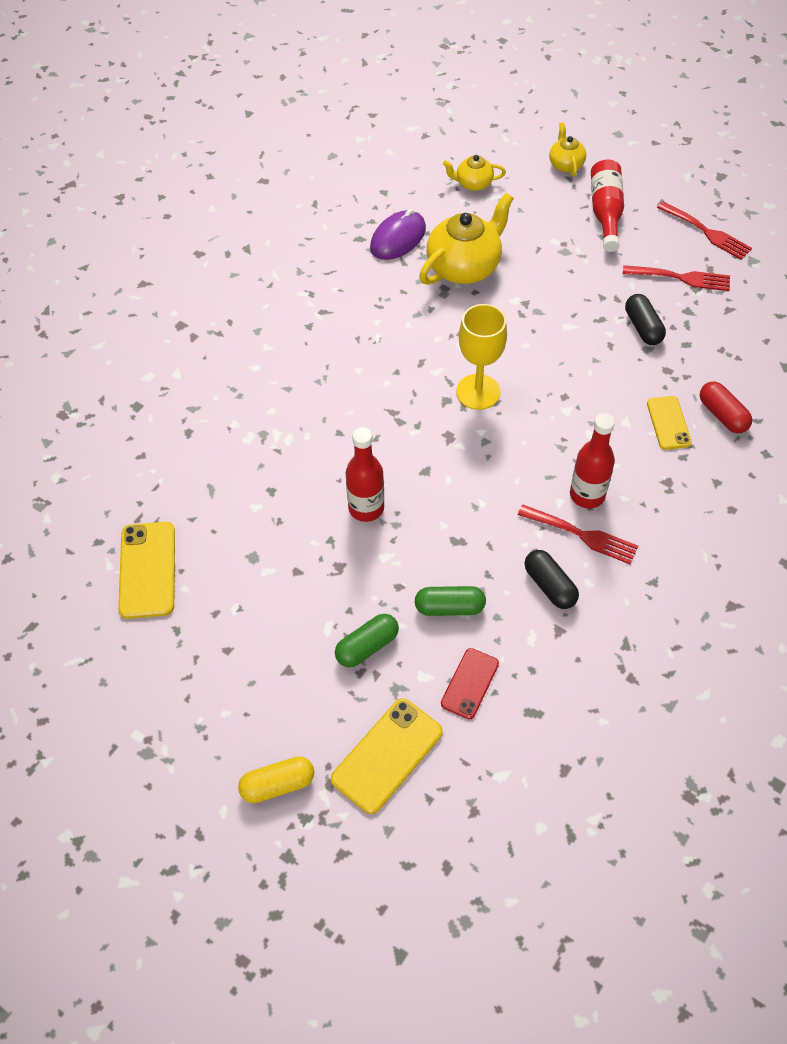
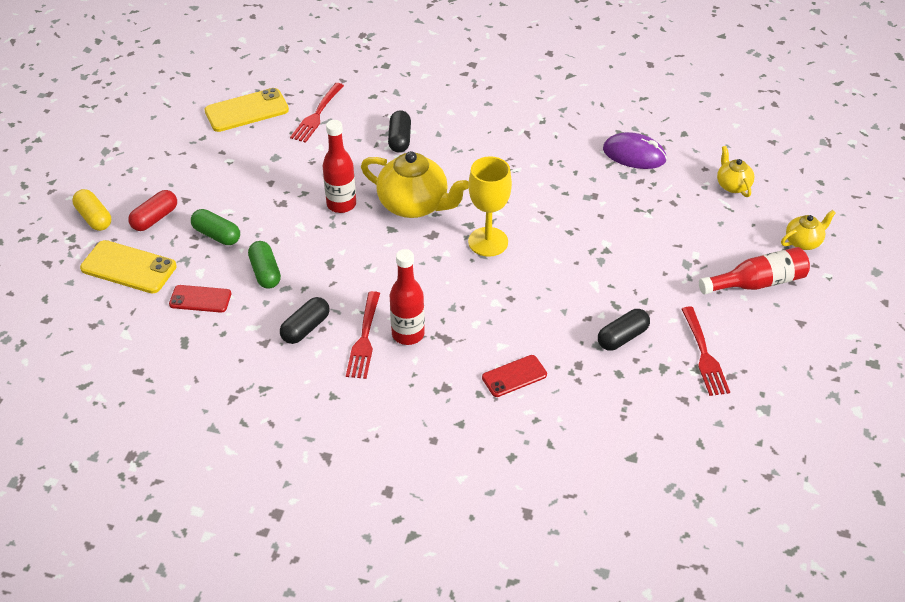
camera: 70 degrees right, 10 degrees down
yellow teapot [419,193,514,285] -> yellow teapot moved to [361,151,469,218]
yellow phone [647,396,692,450] -> red phone [482,355,547,397]
red fork [657,201,752,260] -> red fork moved to [290,83,344,143]
red capsule [700,381,752,433] -> red capsule moved to [128,190,177,231]
none -> black capsule [388,110,411,153]

